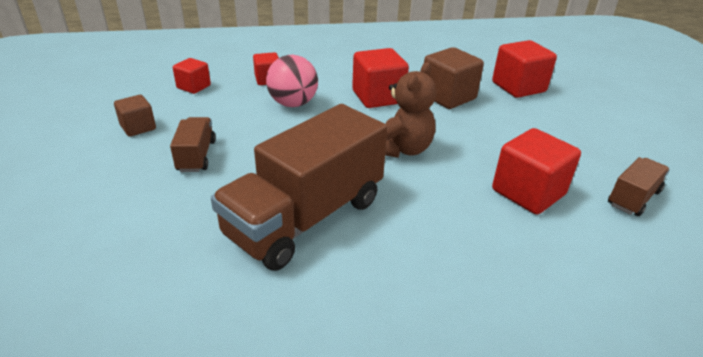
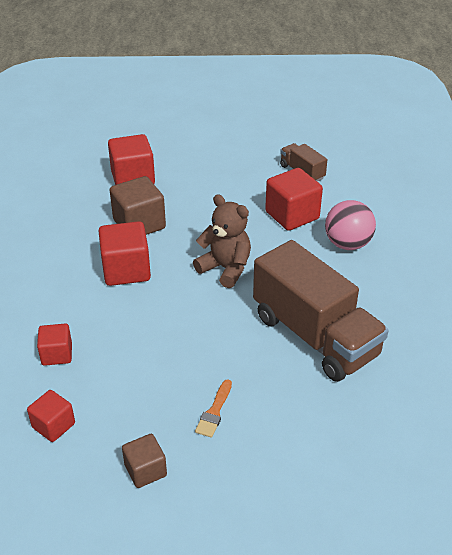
camera: 80 degrees left, 5 degrees up
brown truck [170,117,216,172] -> orange brush [195,379,232,438]
pink ball [266,55,318,107] -> pink ball moved to [325,200,376,250]

